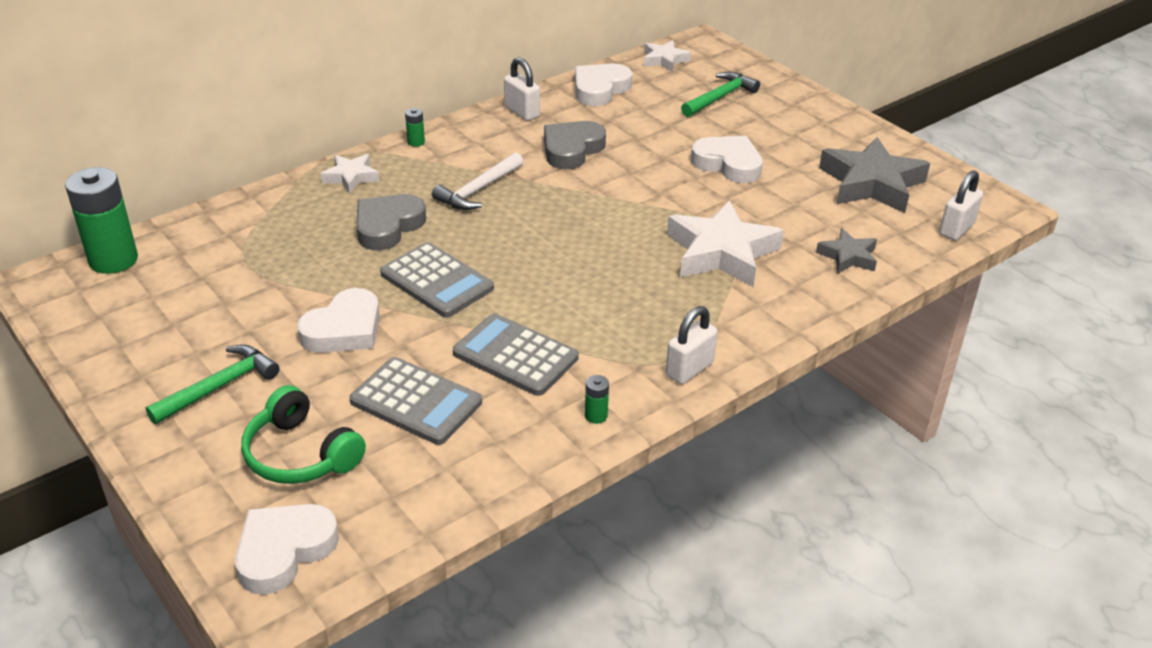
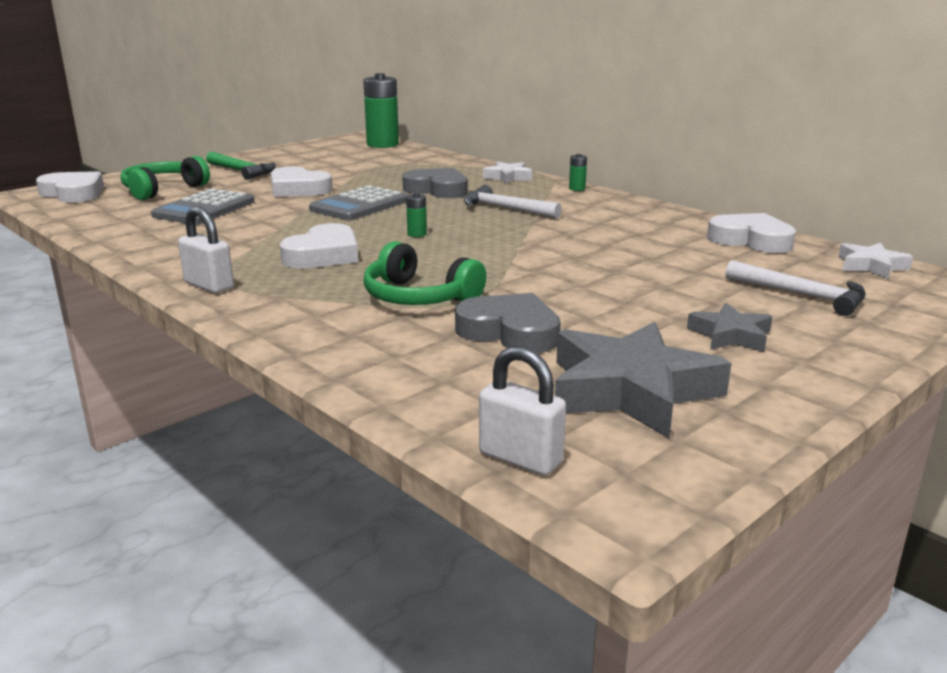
camera: 85 degrees right, 15 degrees down
grey calculator [453,313,579,396] -> none
white padlock [504,57,540,121] -> none
grey heart [544,121,606,169] -> grey heart moved to [455,293,561,353]
green battery [585,375,609,424] -> green battery moved to [406,193,427,237]
white star [667,200,784,287] -> green headphones [364,241,486,305]
green hammer [681,72,760,117] -> white hammer [726,260,866,316]
white heart [691,136,763,183] -> white heart moved to [280,223,358,269]
grey star [816,228,877,274] -> grey star moved to [687,303,772,352]

